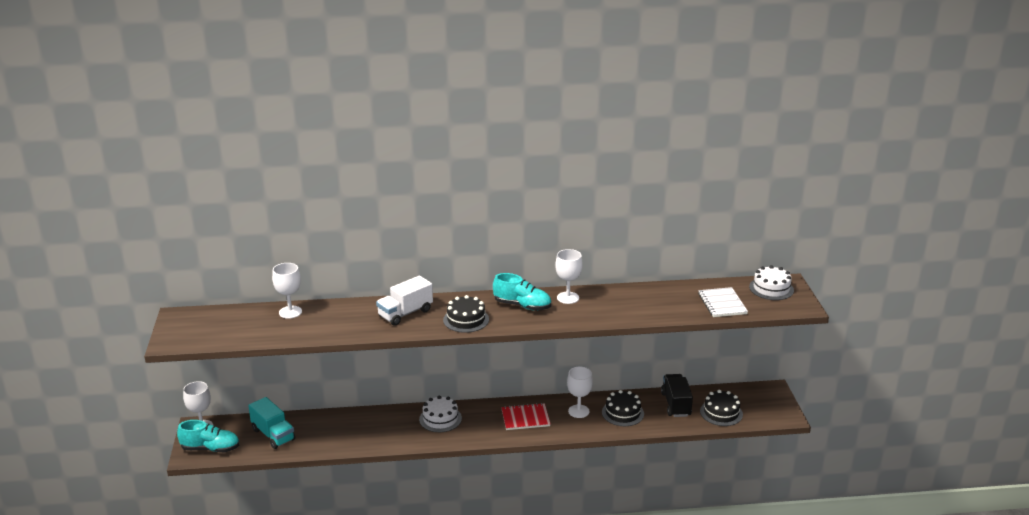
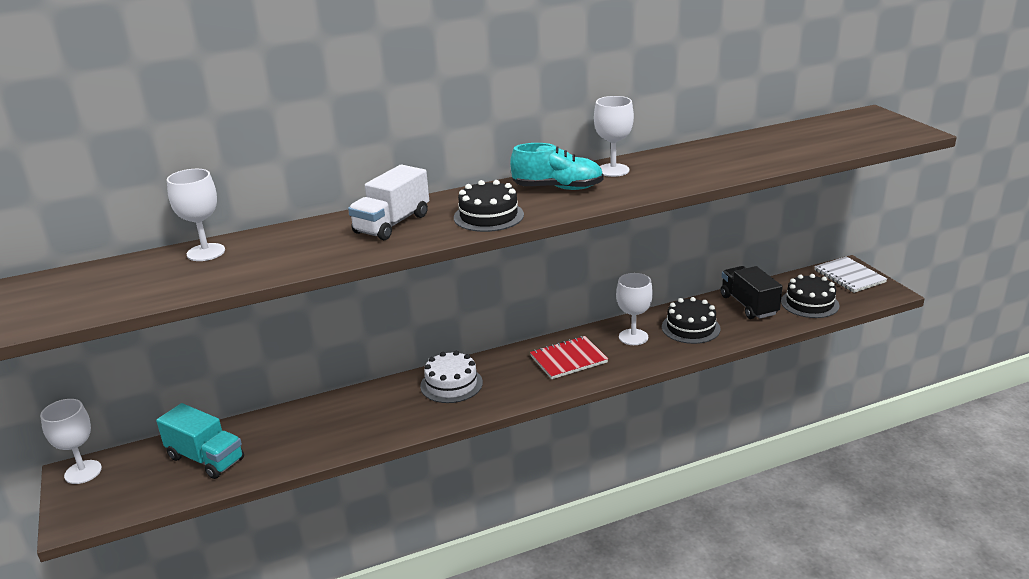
camera: 15 degrees left, 0 degrees up
turquoise shoe [177,420,239,452] -> none
white notebook [698,287,748,317] -> white notebook moved to [814,256,887,293]
white cake [749,265,794,300] -> none

